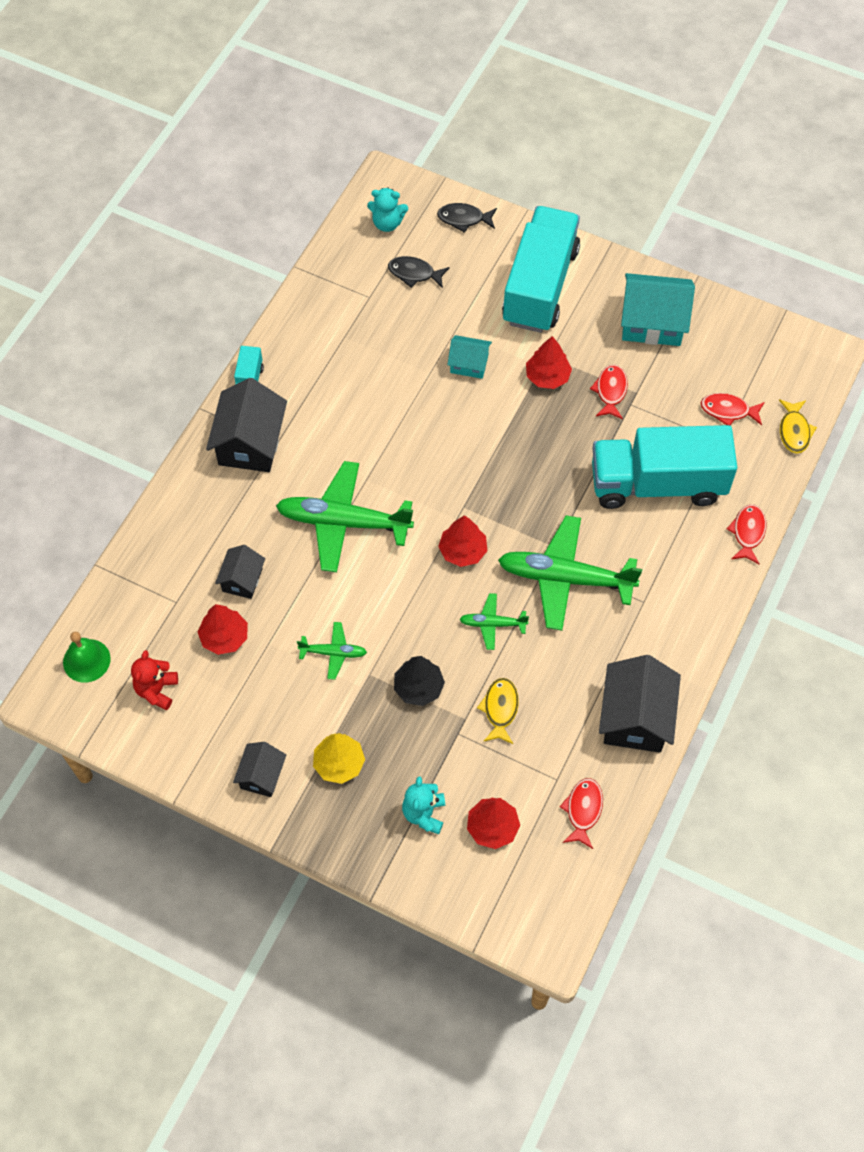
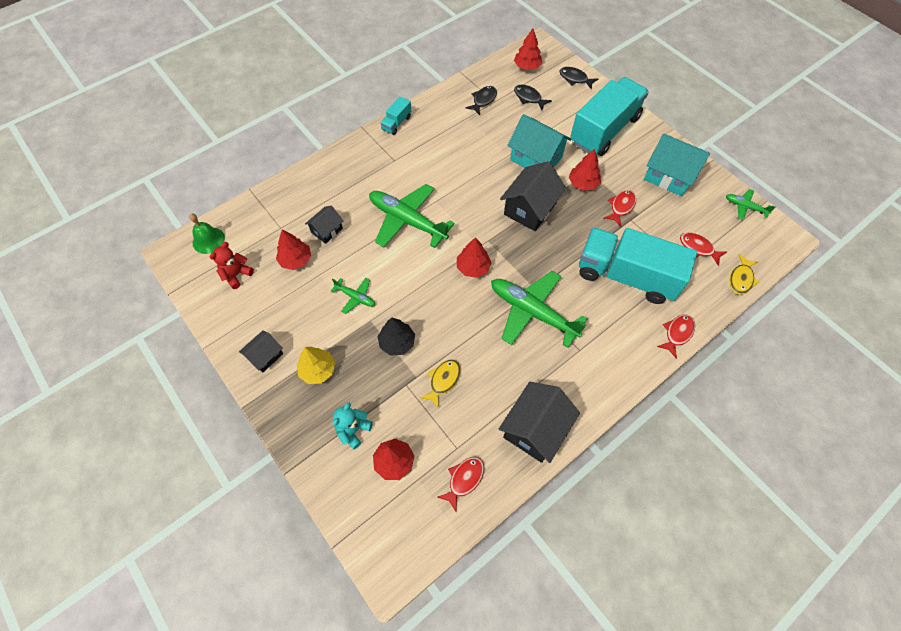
camera: 25 degrees right, 0 degrees up
black house [206,378,287,472] -> black house moved to [500,161,566,231]
turquoise teddy bear [367,188,408,232] -> red tree [514,28,542,70]
turquoise house [447,335,492,379] -> turquoise house [508,114,571,168], size x1.78
green plane [459,593,529,650] -> green plane moved to [726,189,776,220]
none -> black fish [465,86,497,115]

